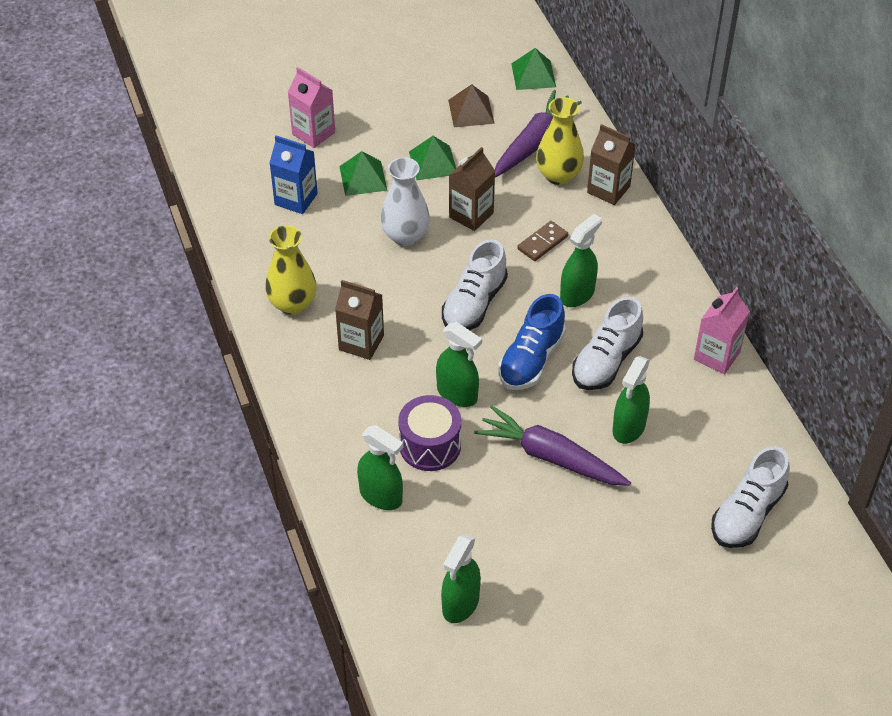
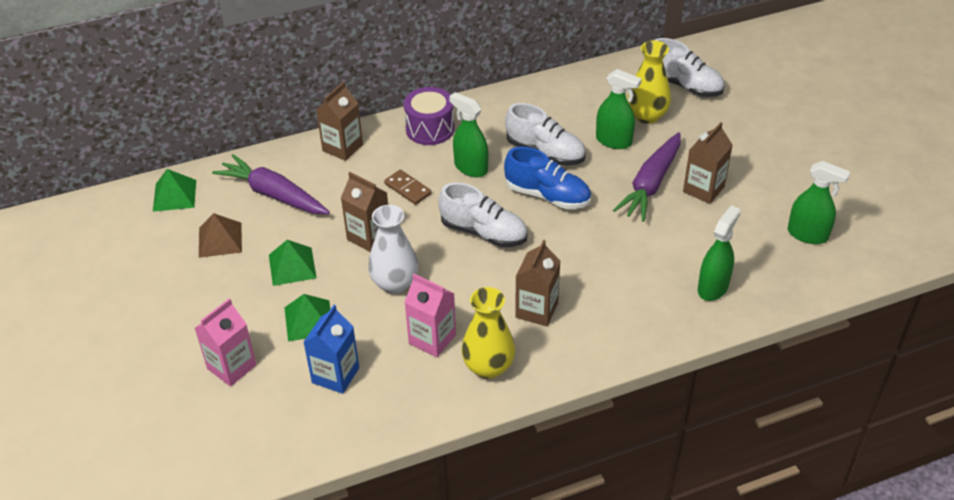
camera: 90 degrees left, 5 degrees down
purple drum [398,395,461,471] -> purple drum moved to [404,87,455,145]
green spray bottle [436,322,482,407] -> none
yellow vase [536,97,584,185] -> yellow vase moved to [627,40,671,124]
pink carton [694,287,750,374] -> pink carton moved to [404,274,456,357]
none -> brown carton [683,122,733,204]

